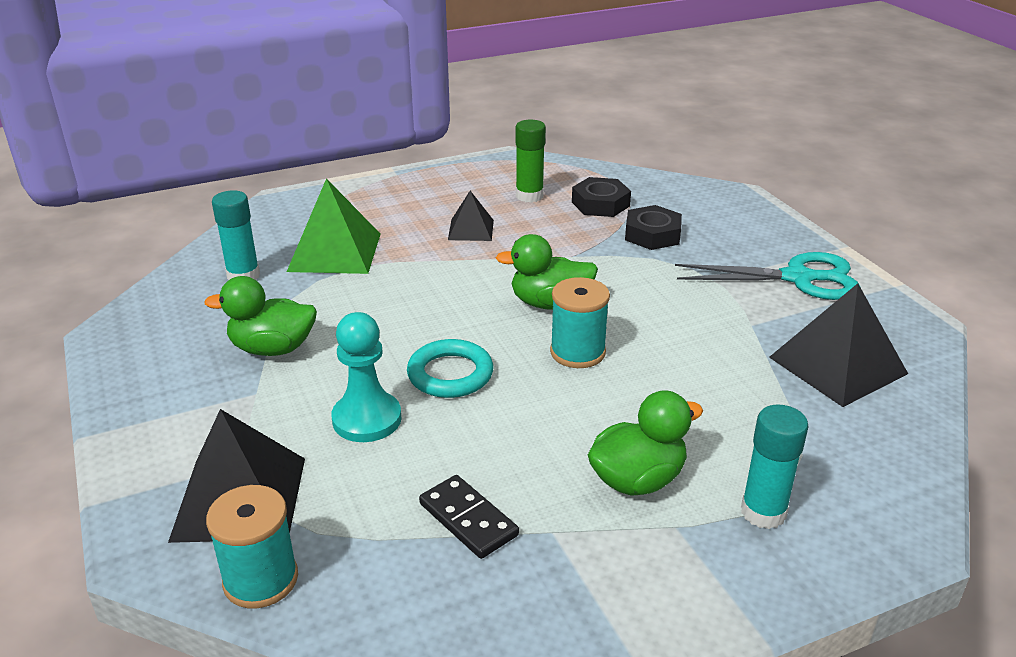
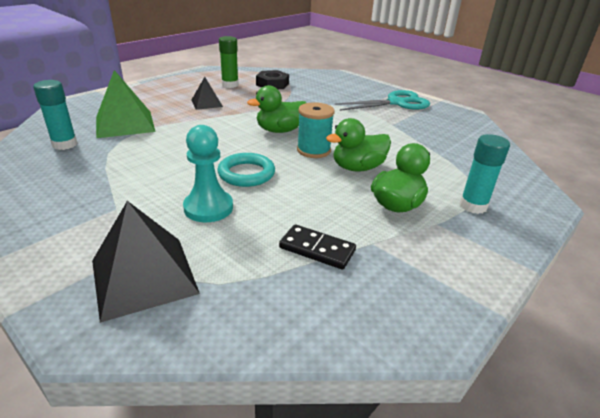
camera: 25 degrees left, 0 degrees up
green duck [204,276,317,356] -> green duck moved to [326,118,391,171]
turquoise spool [206,485,298,608] -> none
black nut [625,205,682,250] -> none
black pyramid [769,283,908,407] -> none

